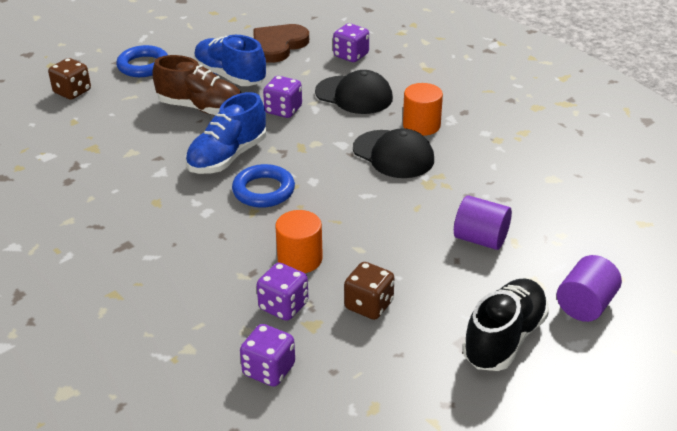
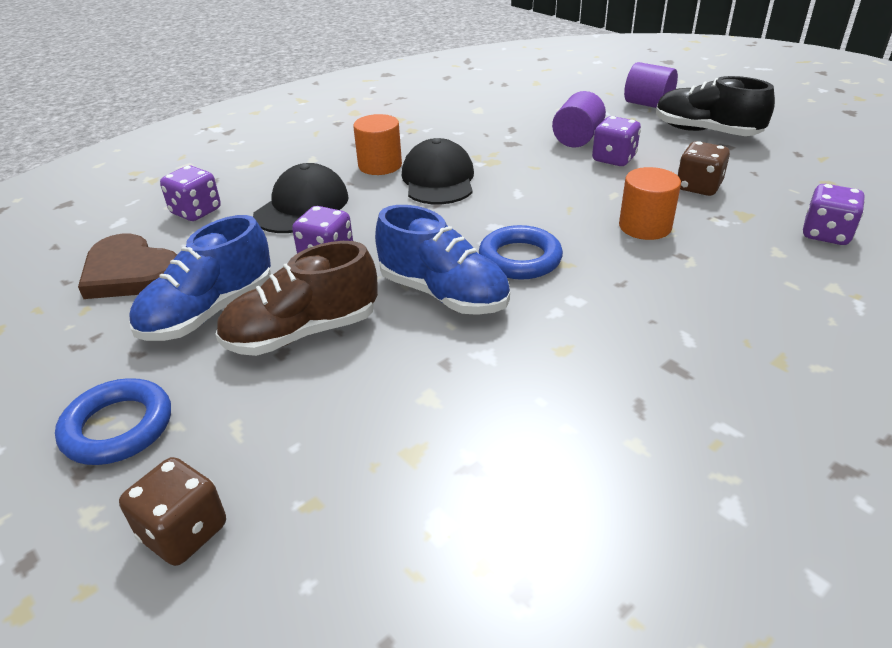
camera: 90 degrees left, 0 degrees up
brown shoe [152,55,241,115] -> brown shoe turned 135 degrees counterclockwise [216,241,378,356]
purple dice [257,263,309,321] -> purple dice moved to [592,116,641,166]
black cap [353,128,434,178] -> black cap turned 45 degrees counterclockwise [402,138,474,204]

